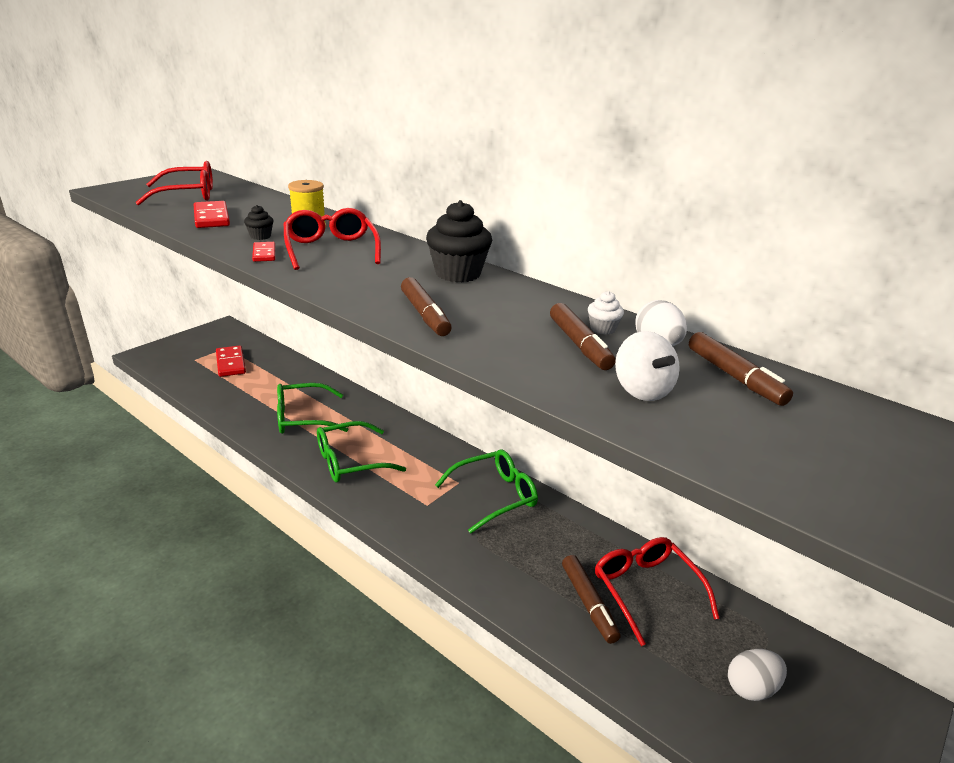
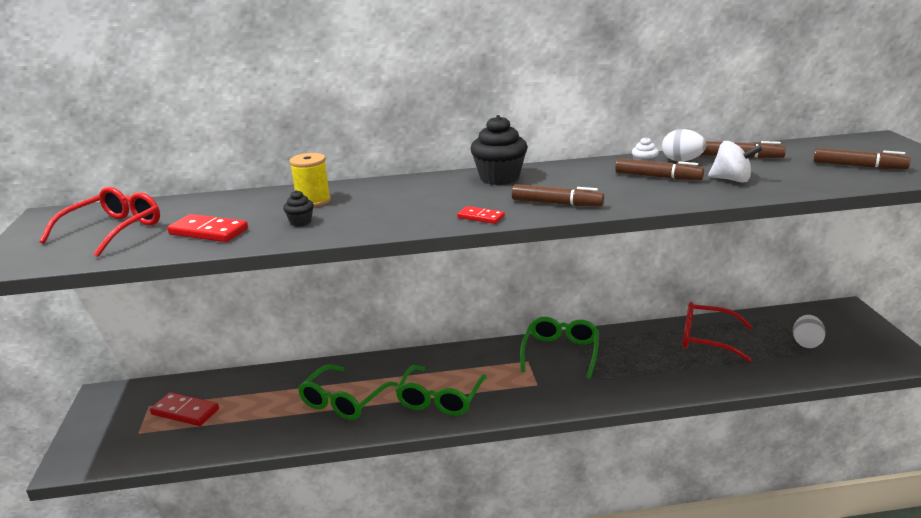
camera: 45 degrees left, 5 degrees down
red domino [252,242,275,262] -> red domino moved to [457,206,505,224]
red glasses [284,208,381,270] -> none
brown marker [562,555,621,644] -> brown marker moved to [813,148,911,169]

